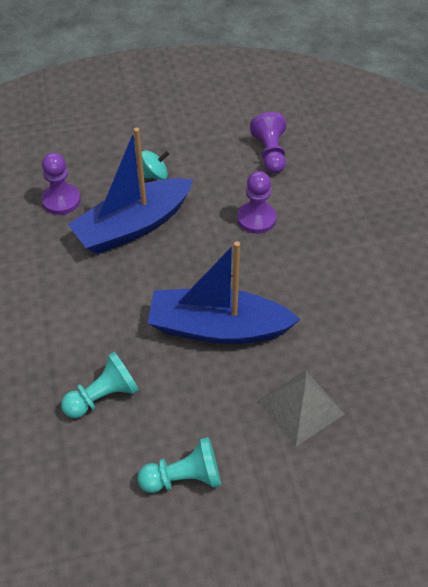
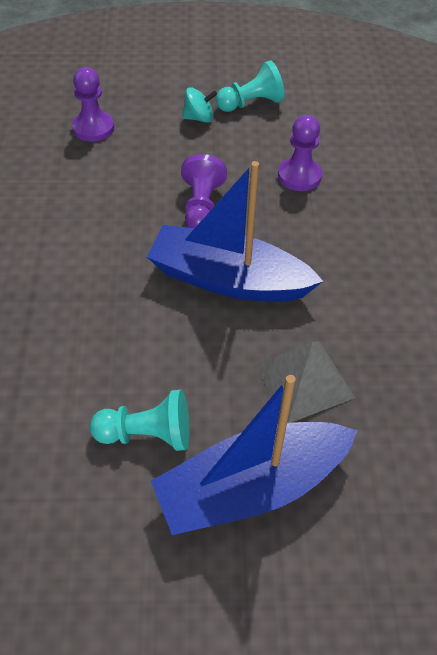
camera: 10 degrees right, 0 degrees up
turquoise pawn [61,352,139,418] -> turquoise pawn moved to [216,60,285,112]
blue boat [68,128,194,254] -> blue boat moved to [151,375,358,535]
purple pawn [250,112,286,174] -> purple pawn moved to [181,154,227,228]

